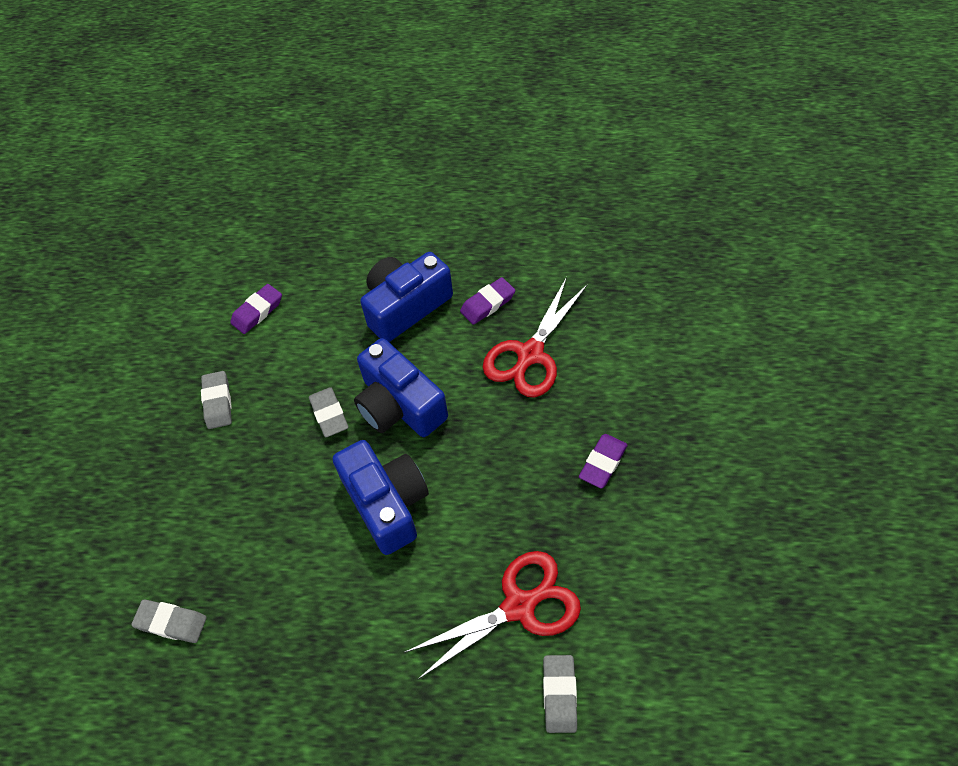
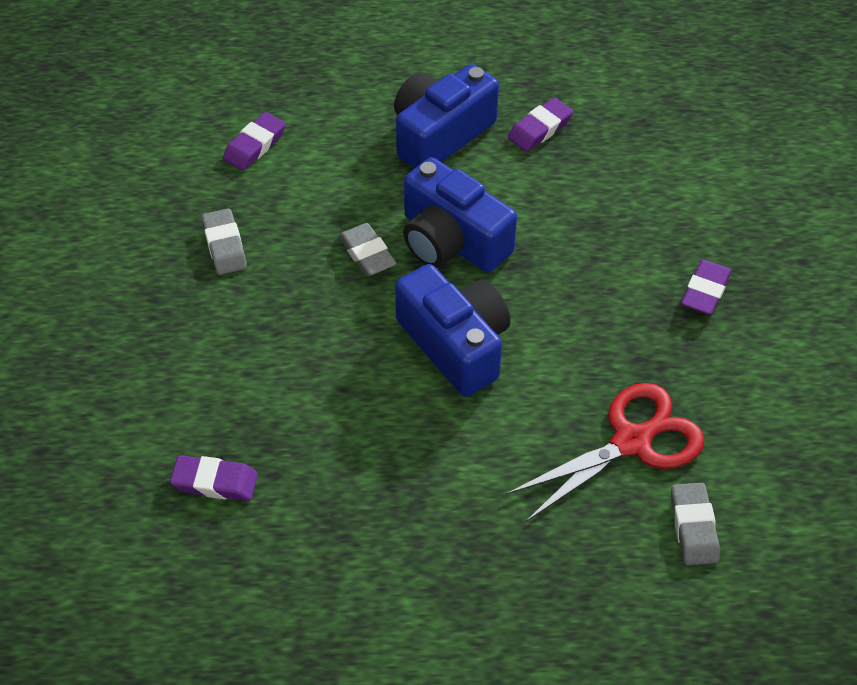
camera: 10 degrees left, 5 degrees down
grey eraser [131,599,207,643] -> purple eraser [170,455,258,501]
red scissors [483,277,588,398] -> none

